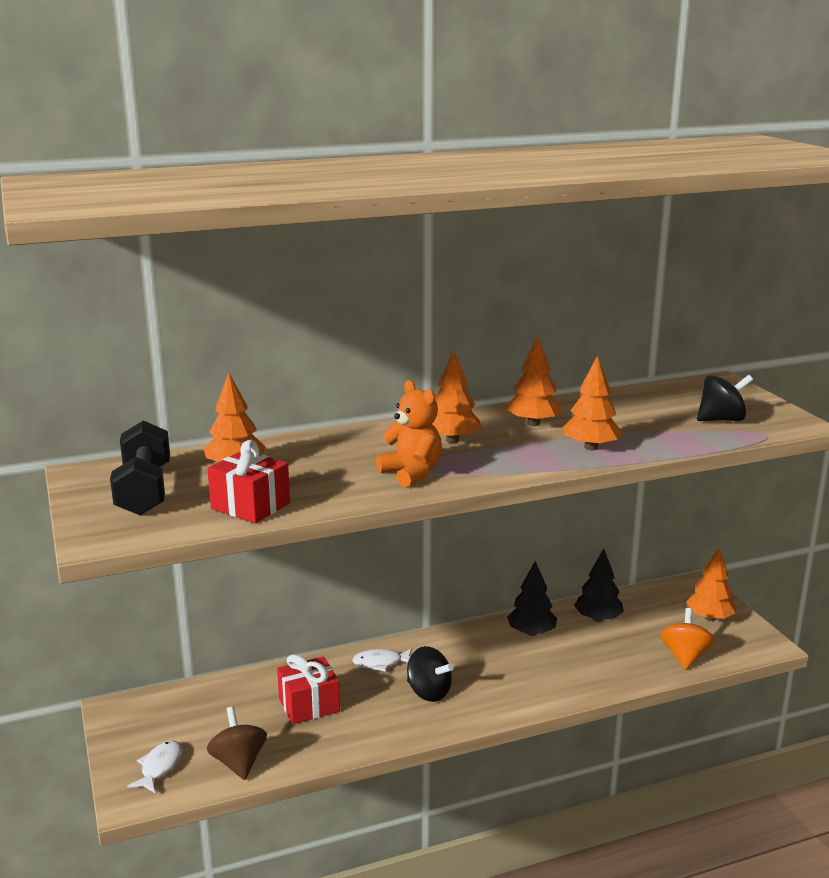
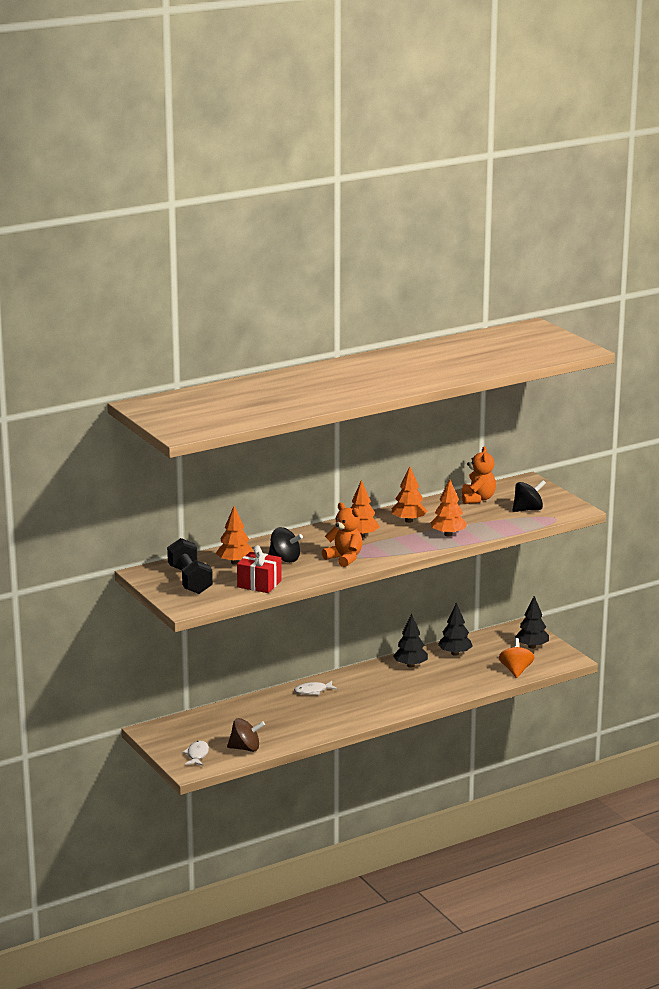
camera: 10 degrees left, 0 degrees up
brown spinning top [207,707,267,780] -> brown spinning top turned 120 degrees clockwise [227,718,265,752]
red gift [277,654,340,724] -> none
black spinning top [407,646,454,702] -> black spinning top moved to [269,527,303,563]
orange tree [686,548,736,621] -> black tree [515,596,549,649]
none -> orange teddy bear [462,447,496,504]

